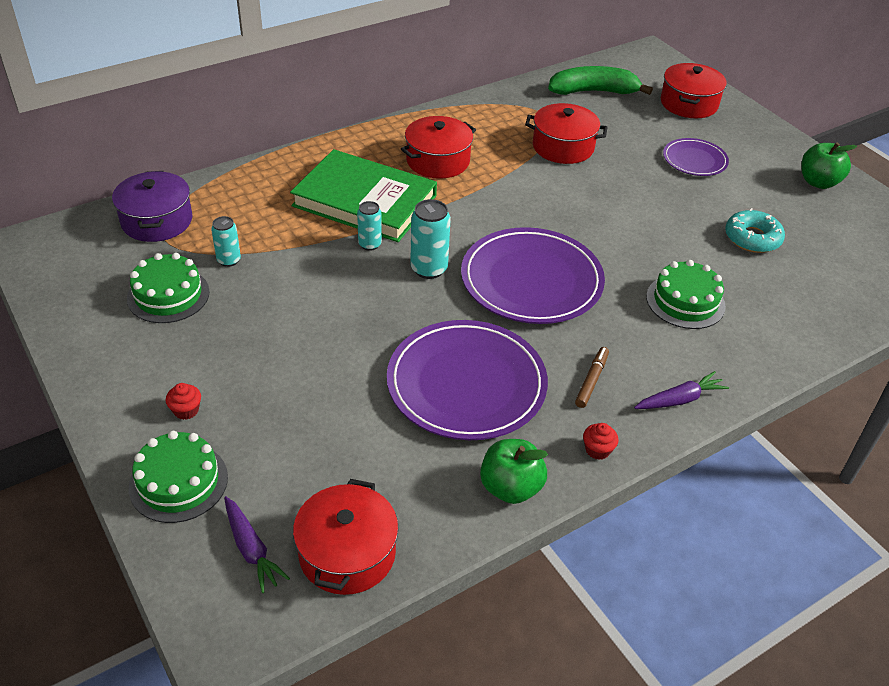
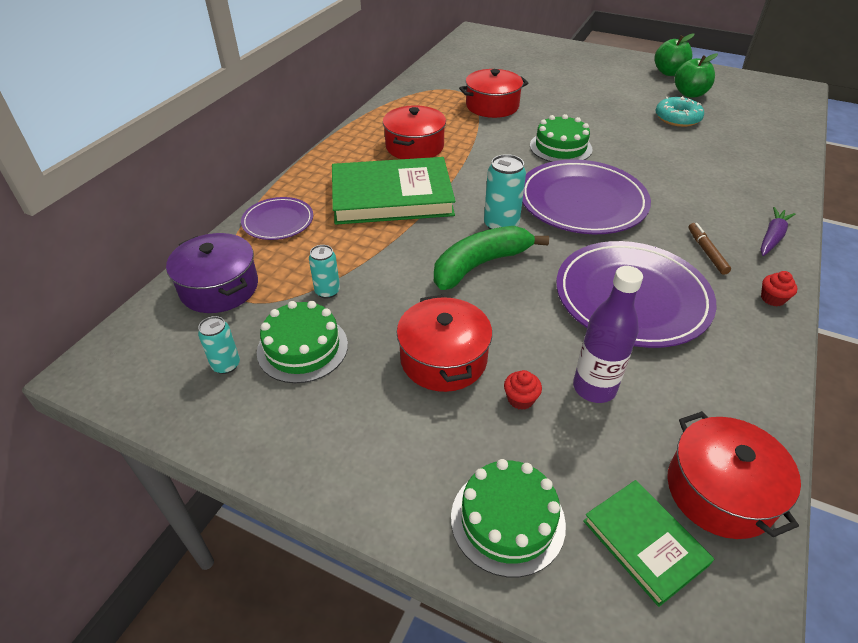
camera: 30 degrees left, 0 degrees up
red cupcake [166,383,201,420] -> red cupcake moved to [504,370,542,410]
purple carrot [224,496,290,593] -> green book [583,480,714,607]
turquoise can [357,201,382,251] -> turquoise can moved to [198,316,240,374]
green apple [480,439,548,504] -> green apple moved to [674,53,718,98]
green banana [548,66,653,95] -> green banana moved to [434,226,549,290]
green cake [646,260,726,329] -> green cake moved to [530,114,592,162]
red pot [661,63,727,118] -> red pot moved to [397,295,492,392]
purple plate [663,138,729,176] -> purple plate moved to [241,197,313,240]
none -> purple bottle [573,266,643,403]

